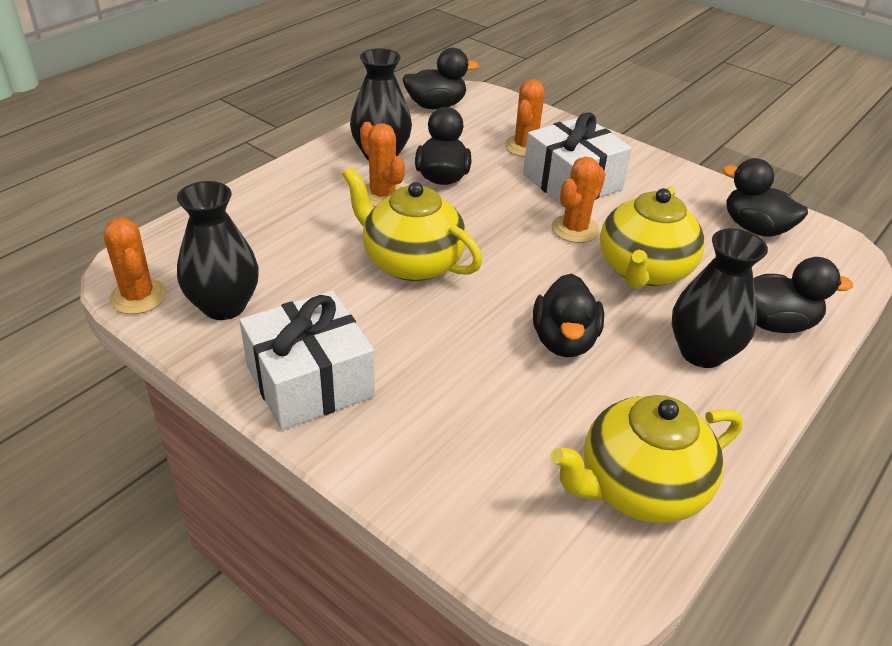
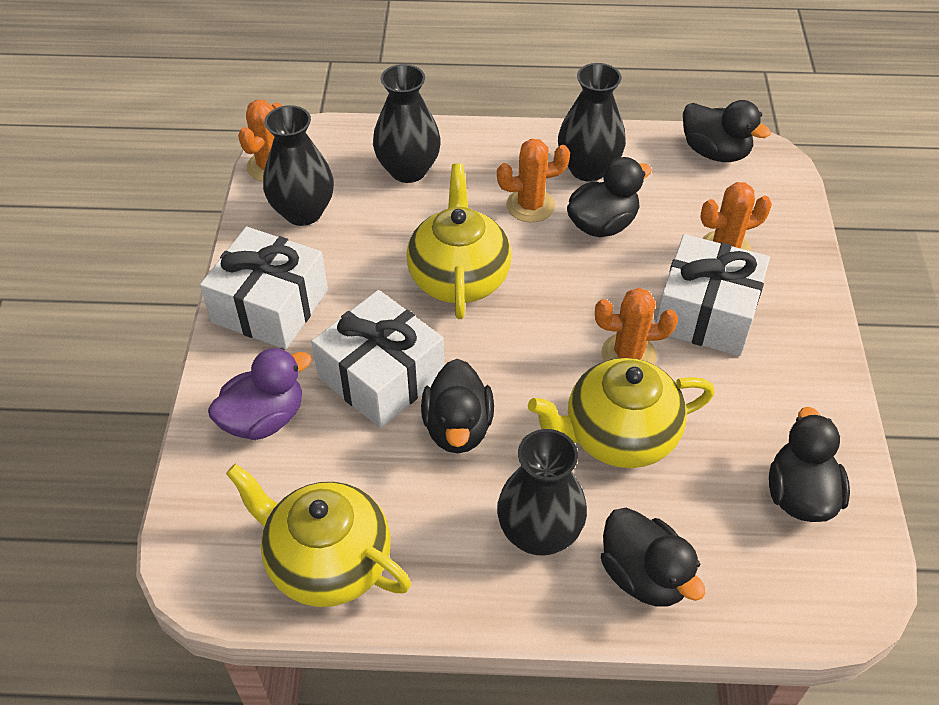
camera: 55 degrees right, 10 degrees up
orange cactus [360,122,405,207] -> orange cactus turned 60 degrees clockwise [497,139,570,223]
black duck [533,273,604,357] -> black duck turned 60 degrees counterclockwise [421,359,494,453]
none -> purple duck [208,348,312,440]
none -> white gift [311,290,444,428]
none -> black vase [373,64,441,183]

